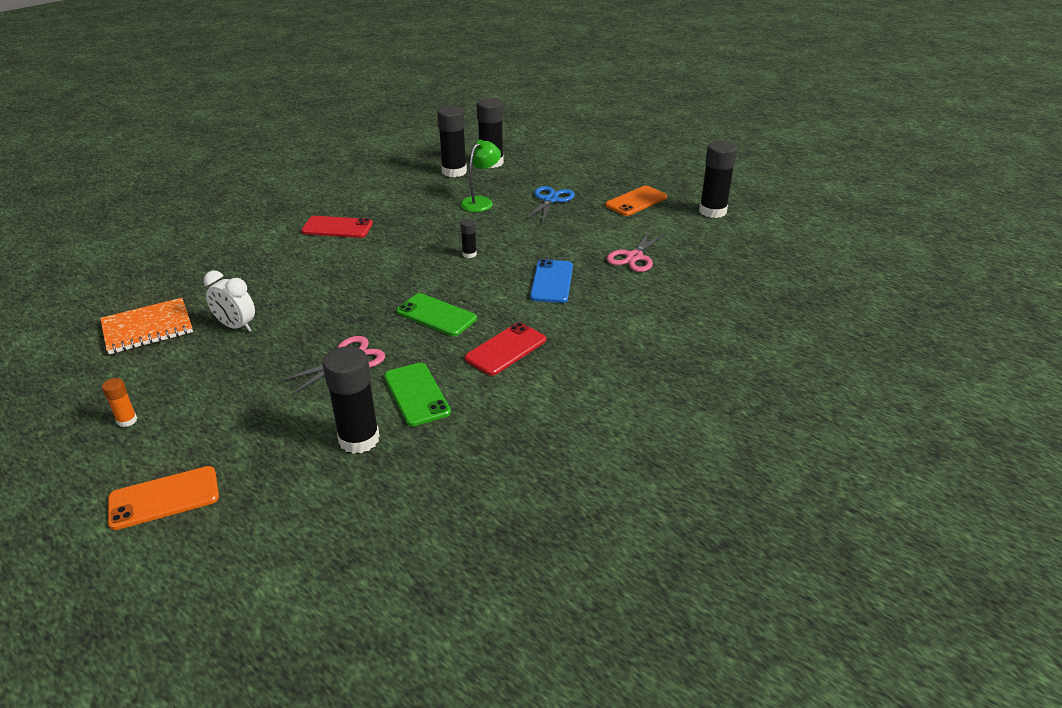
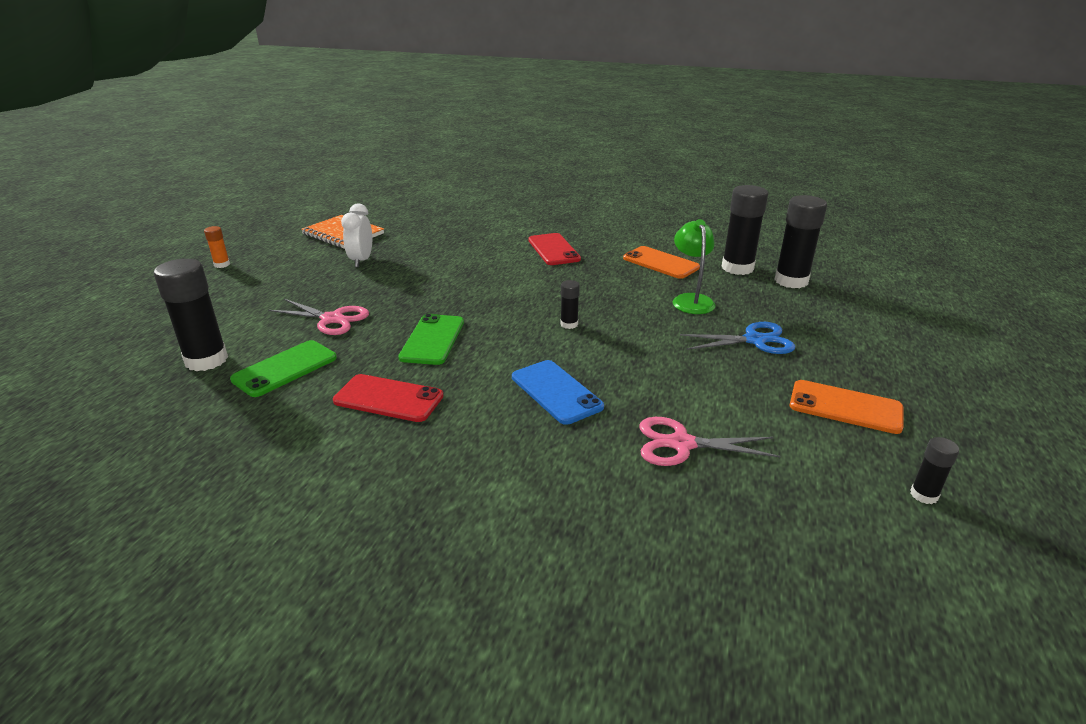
camera: 65 degrees right, 5 degrees down
orange phone [108,466,219,530] -> orange phone moved to [623,246,700,279]
green lamp [460,140,501,212] -> green lamp turned 105 degrees counterclockwise [673,219,716,314]
blue phone [530,259,573,303] -> blue phone turned 75 degrees clockwise [512,360,604,425]
black glue stick [699,141,737,218] -> black glue stick [911,437,959,504], size x0.48

